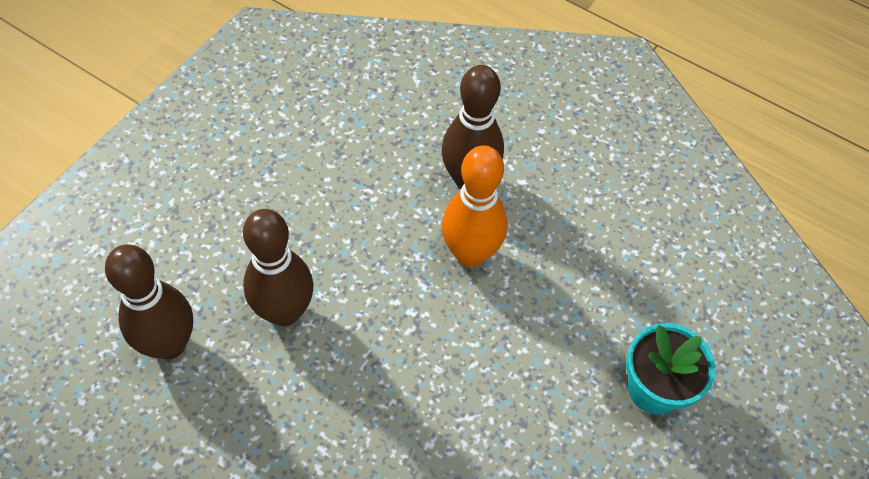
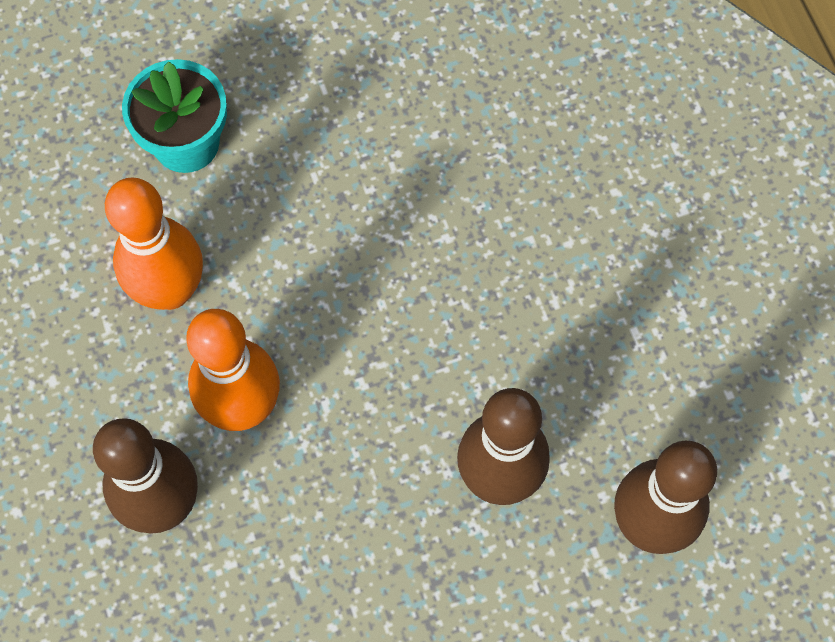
camera: 140 degrees left, 10 degrees up
none -> orange bowling pin [105,177,203,310]

